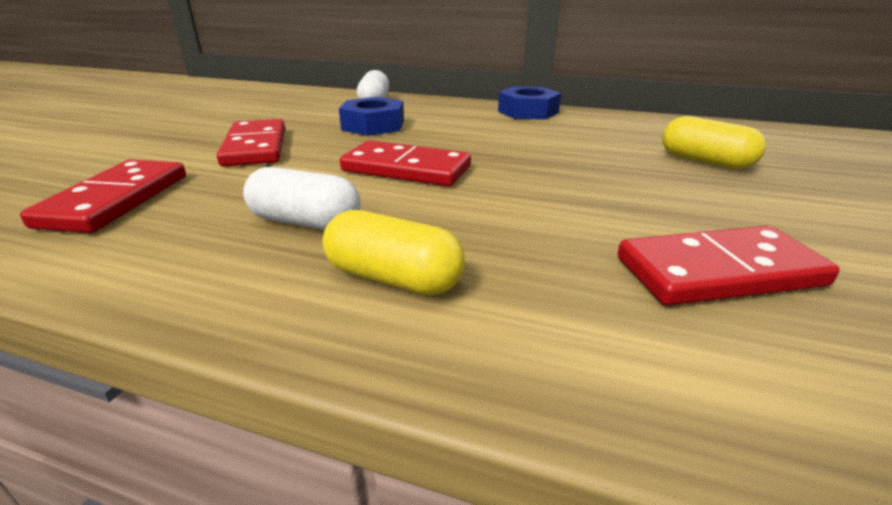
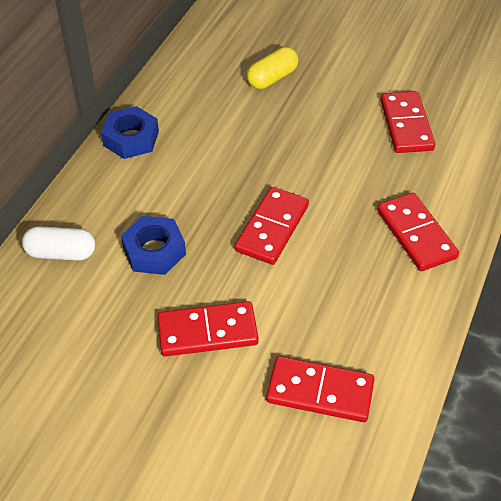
camera: 85 degrees left, 20 degrees up
white capsule [243,167,360,230] -> none
yellow capsule [322,210,465,295] -> red domino [377,193,459,271]

